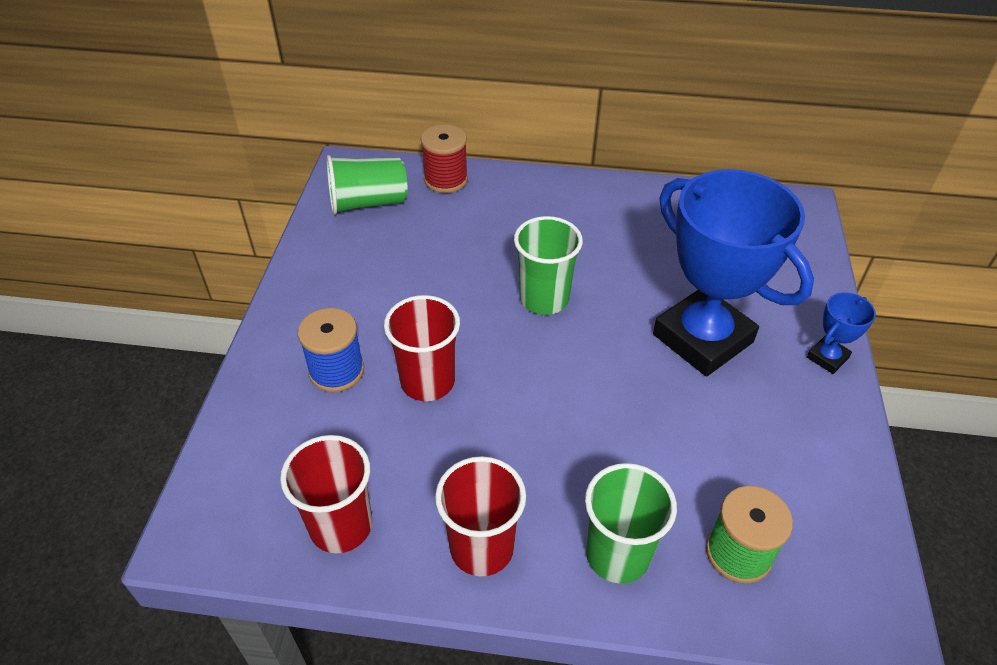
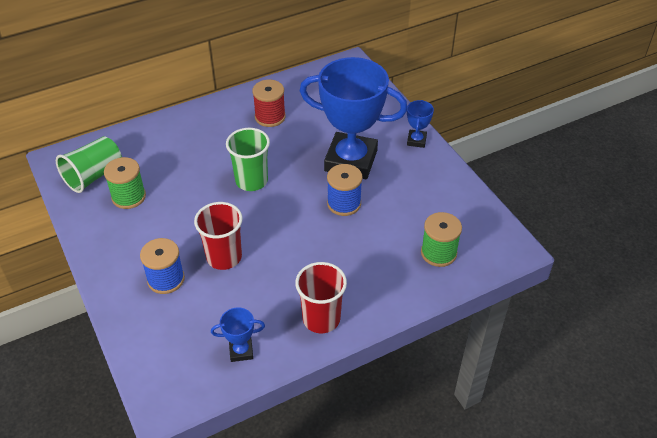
camera: 35 degrees left, 0 degrees up
red cup [280,435,372,553] -> blue trophy [211,307,265,362]
red spool [421,124,468,193] -> red spool moved to [252,80,286,127]
green cup [585,463,677,584] -> none
none -> green spool [104,157,146,209]
none -> blue spool [327,164,362,216]

